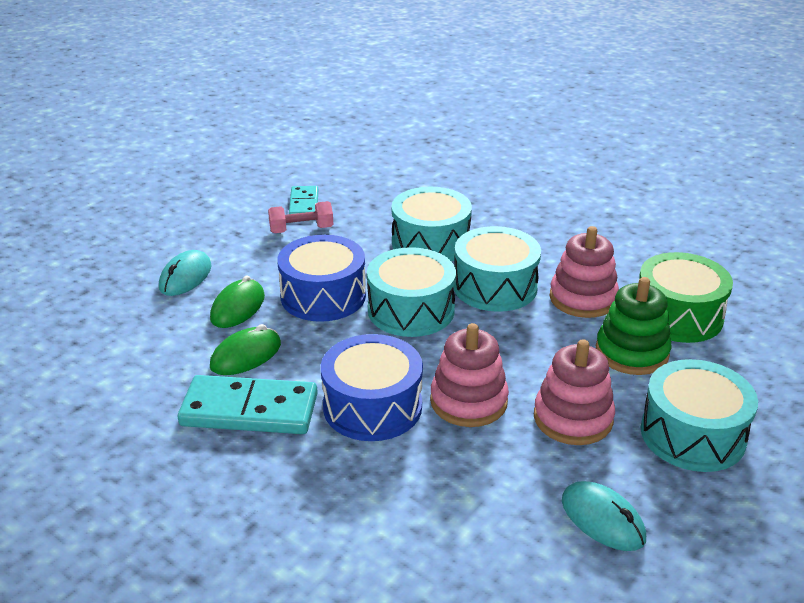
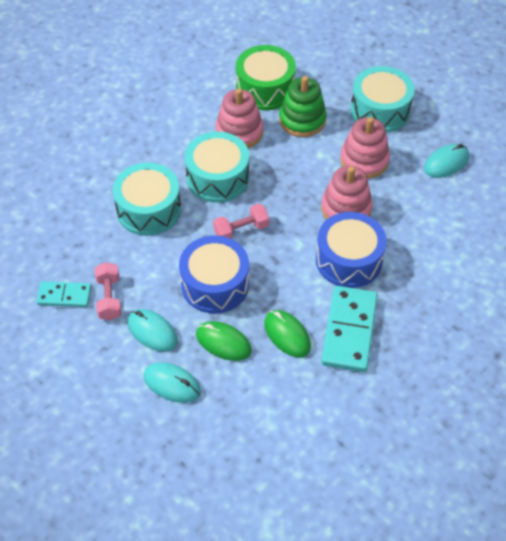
camera: 85 degrees left, 20 degrees up
turquoise drum [367,247,456,337] -> pink dumbbell [213,203,269,239]
none -> turquoise mouse [127,309,178,352]

